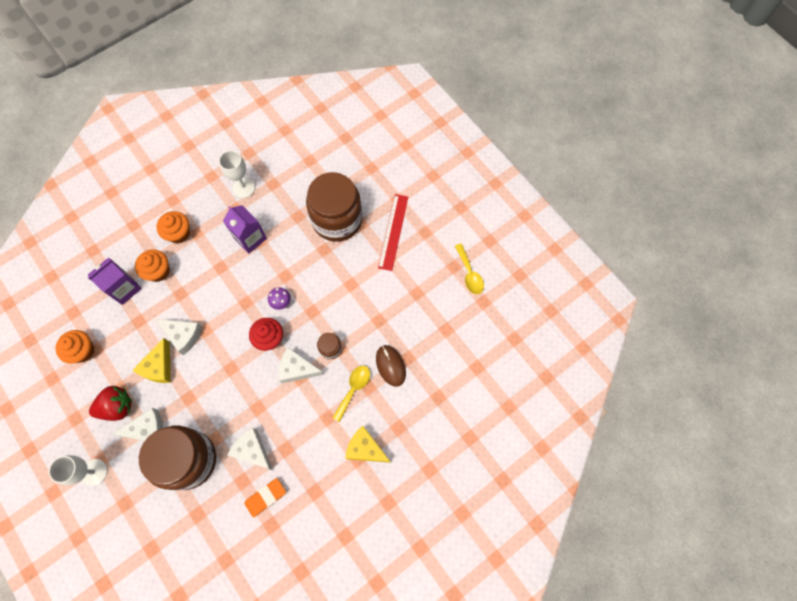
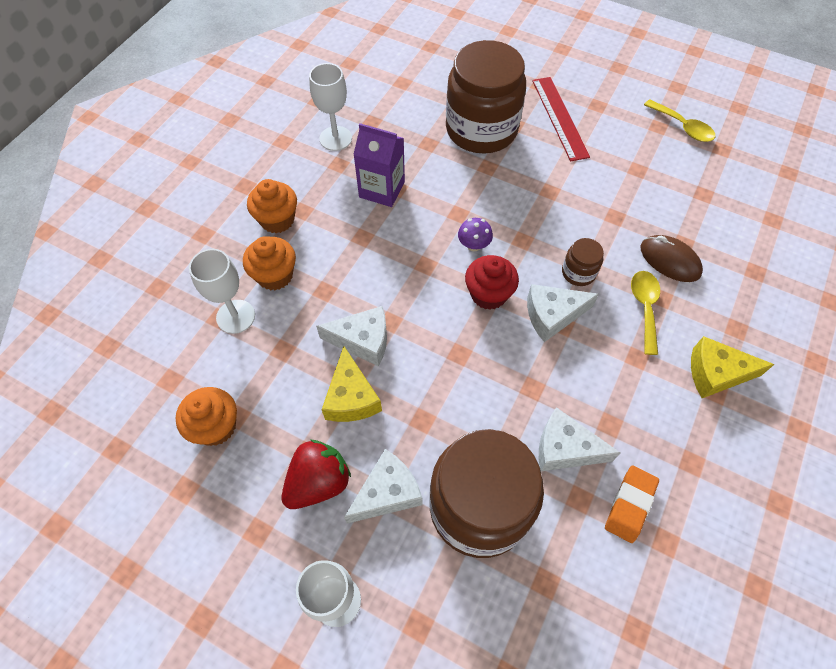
camera: 25 degrees left, 10 degrees down
purple carton [88,258,142,305] -> white goblet [189,249,255,334]

